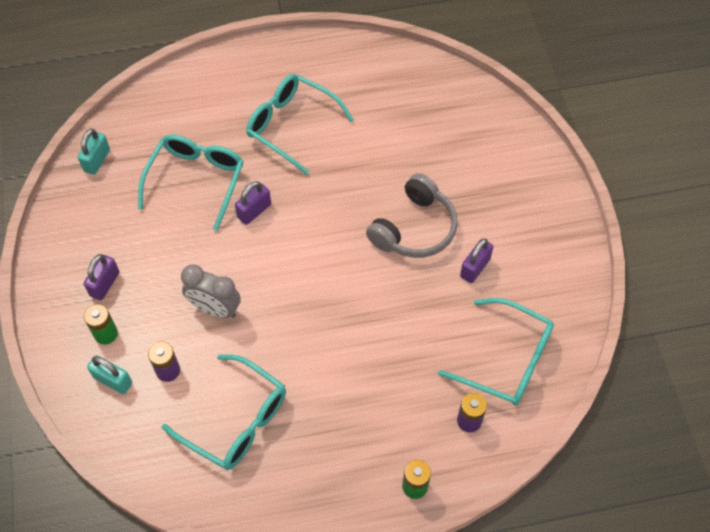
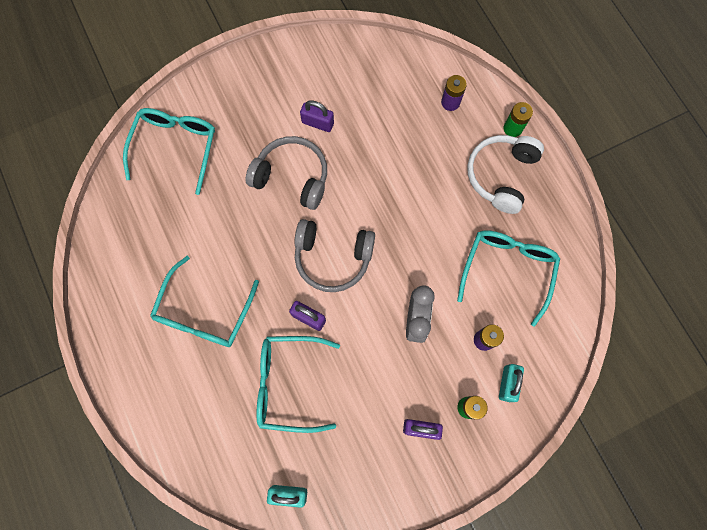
camera: 105 degrees left, 15 degrees up
turquoise glasses [438,298,554,406] -> turquoise glasses moved to [123,108,215,195]
none -> grey headphones [295,219,375,292]
none -> white headphones [467,135,544,214]

